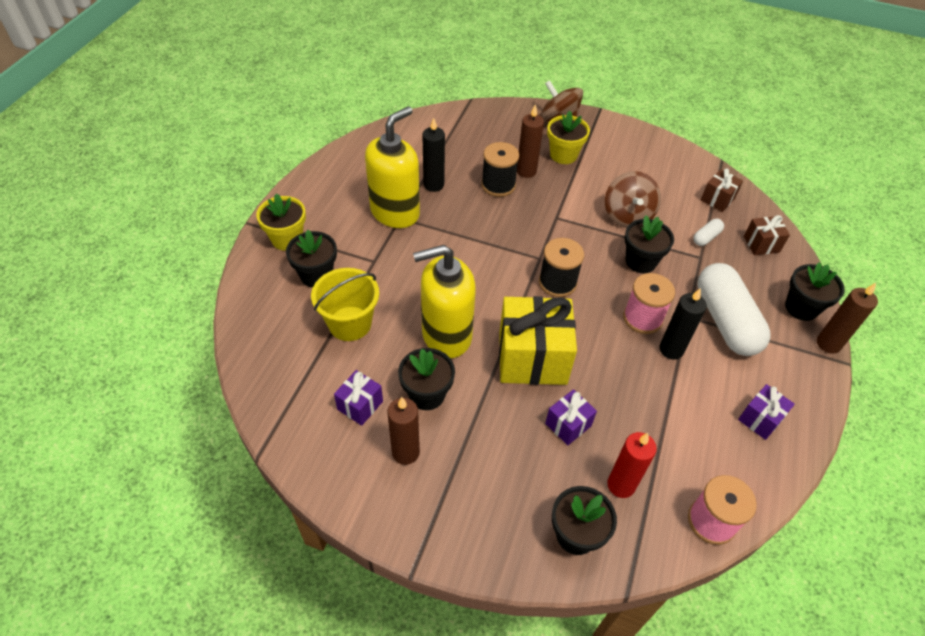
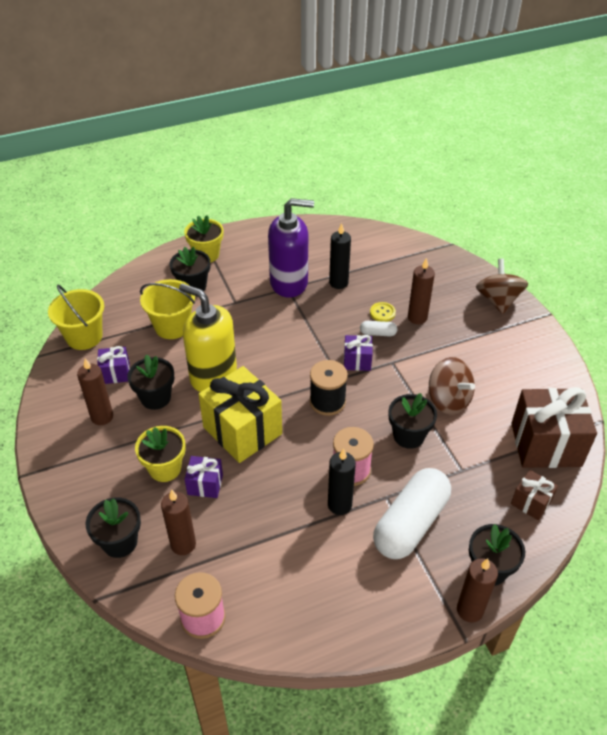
camera: 50 degrees right, 5 degrees down
yellow soap dispenser [365,106,420,228] -> purple soap dispenser [268,198,314,298]
black spool [481,142,519,197] -> yellow button [370,302,396,322]
yellow flower pot [547,110,590,164] -> yellow flower pot moved to [135,426,186,482]
brown spinning top [605,171,661,228] -> brown spinning top turned 90 degrees counterclockwise [429,357,475,415]
red candle [607,432,657,498] -> brown candle [161,489,196,555]
white capsule [693,219,724,246] -> white capsule moved to [360,321,397,336]
brown gift [701,169,743,212] -> brown gift [511,387,597,468], size x2.04
purple gift [738,384,795,440] -> purple gift moved to [344,335,373,371]
none -> yellow bucket [48,285,104,350]

